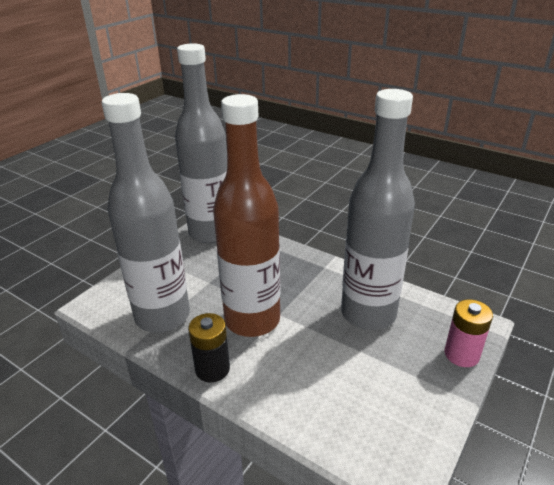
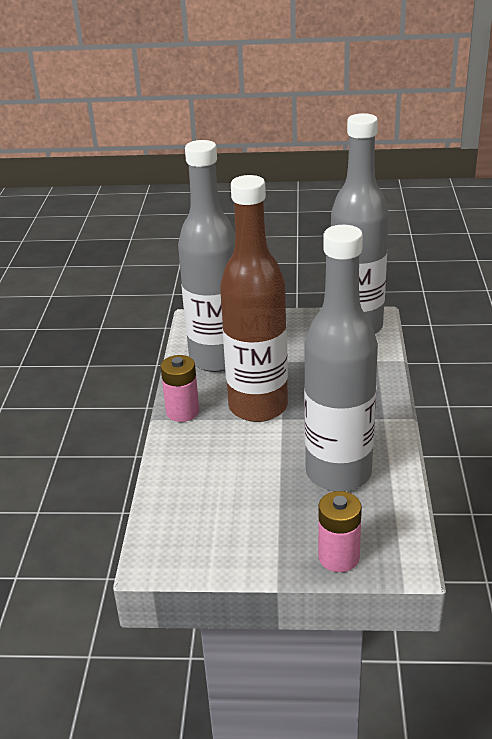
camera: 60 degrees right, 0 degrees up
black battery [188,313,230,382] -> pink battery [161,355,199,422]

